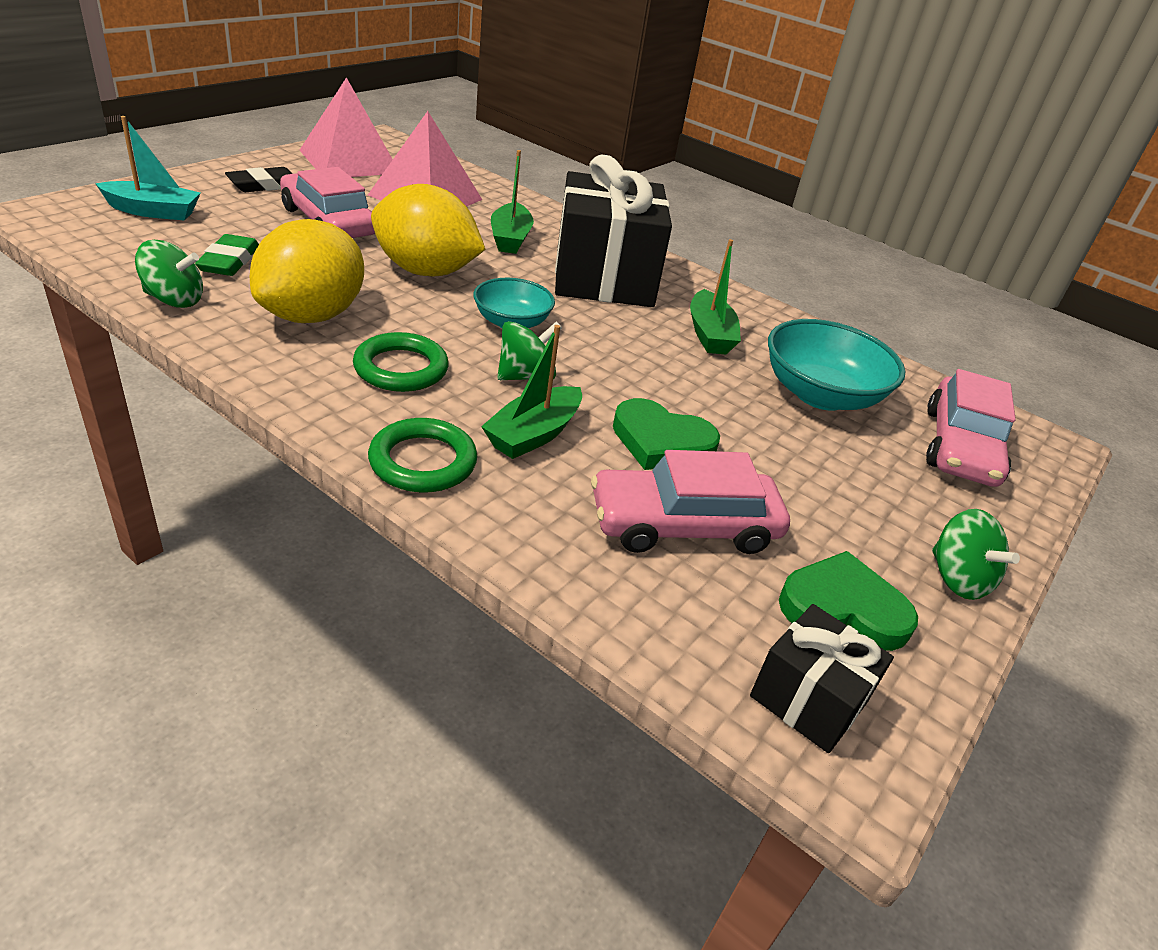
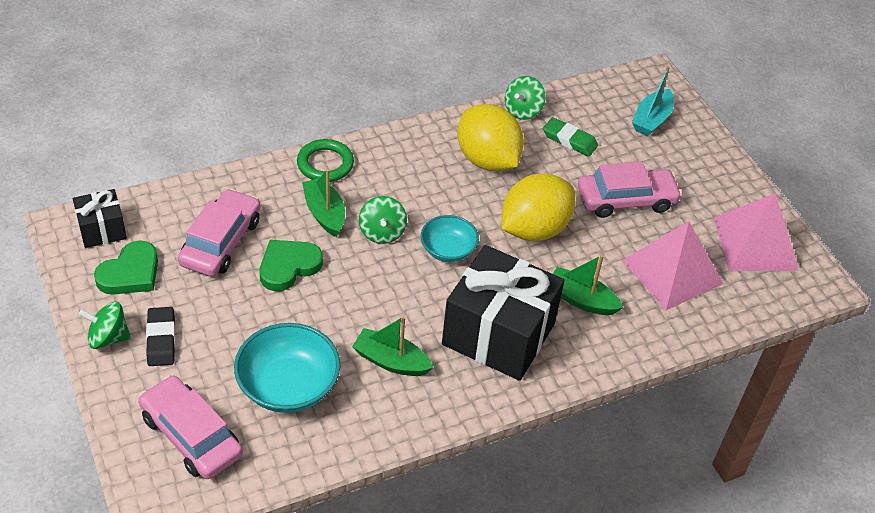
camera: 120 degrees right, 10 degrees up
black eraser [225,167,293,192] -> black eraser moved to [146,307,175,366]
green ring [353,332,449,392] -> none

